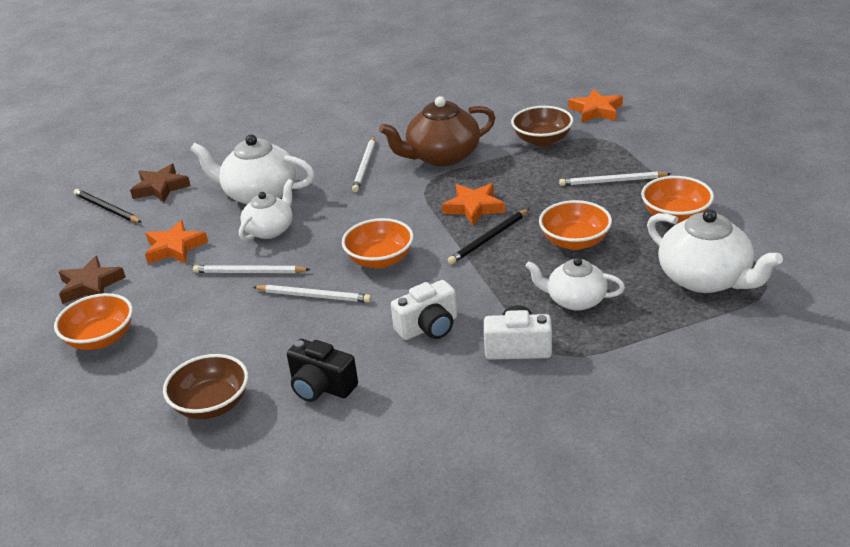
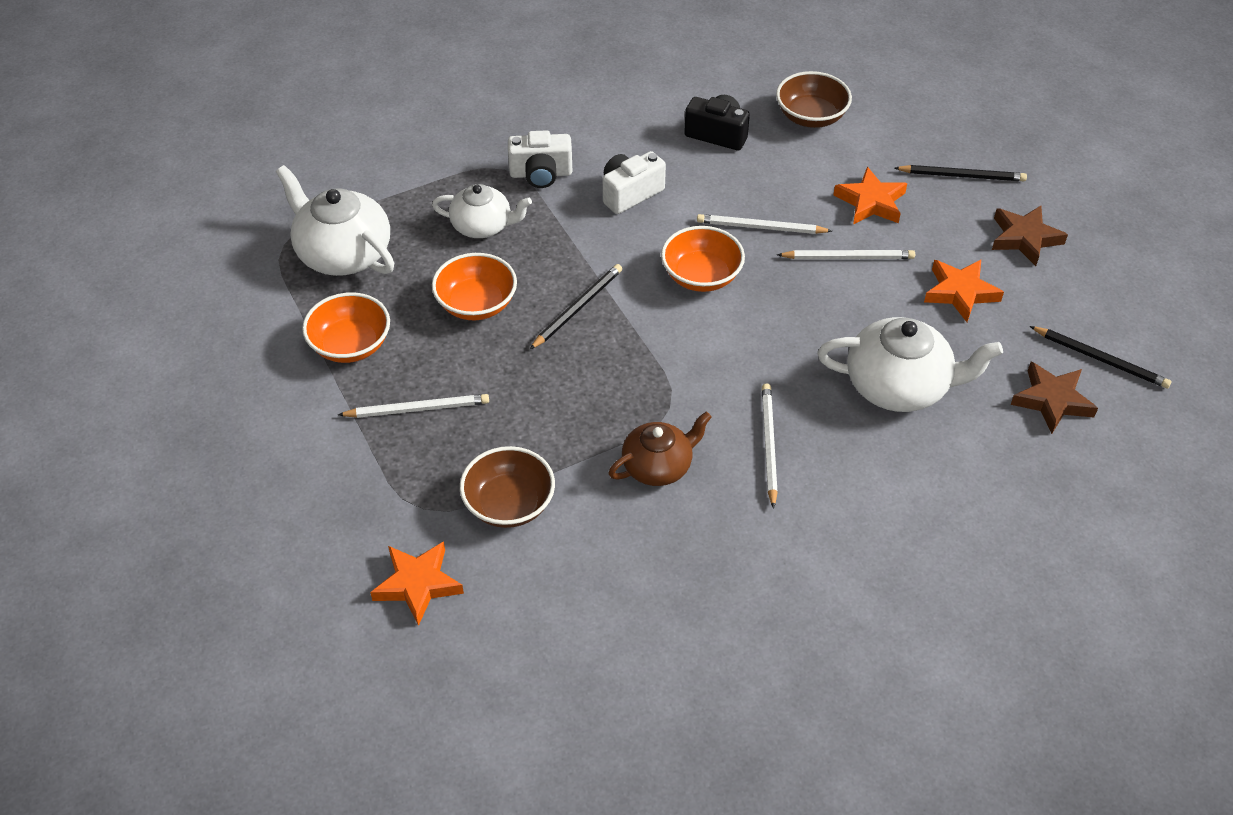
camera: 170 degrees right, 15 degrees up
orange bowl [54,293,133,350] -> black pencil [895,165,1027,181]
white teapot [239,179,293,241] -> none
brown teapot [379,96,496,166] -> brown teapot [608,411,712,486], size x0.64
orange star [442,183,505,225] -> orange star moved to [833,167,907,224]

